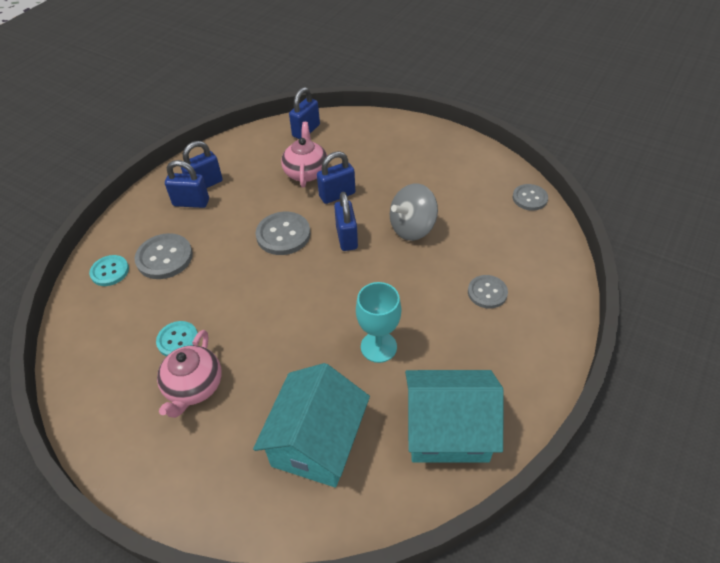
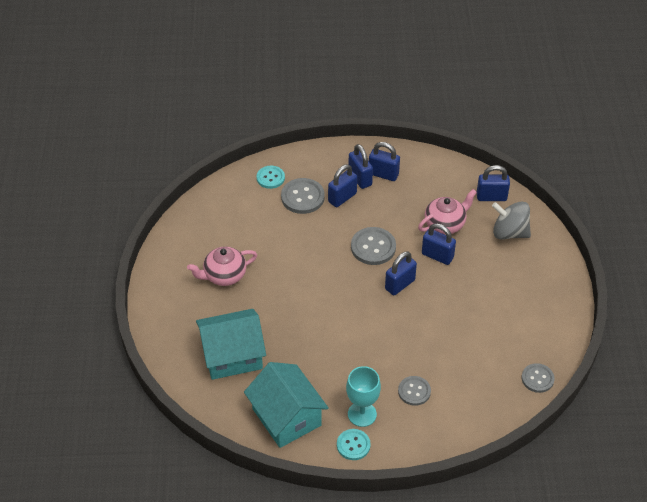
camera: 55 degrees right, 0 degrees up
turquoise button [156,321,198,357] -> turquoise button moved to [337,429,371,460]
turquoise goblet [356,282,401,363] -> turquoise goblet moved to [346,366,381,427]
grey spinning top [390,183,438,241] -> grey spinning top moved to [492,201,531,240]
none -> blue padlock [328,164,357,207]

